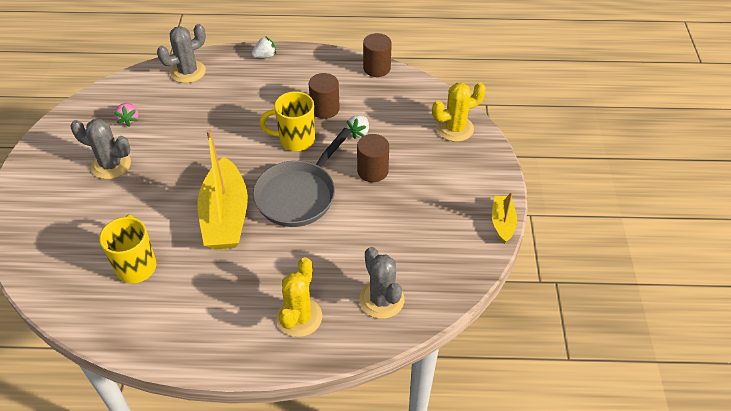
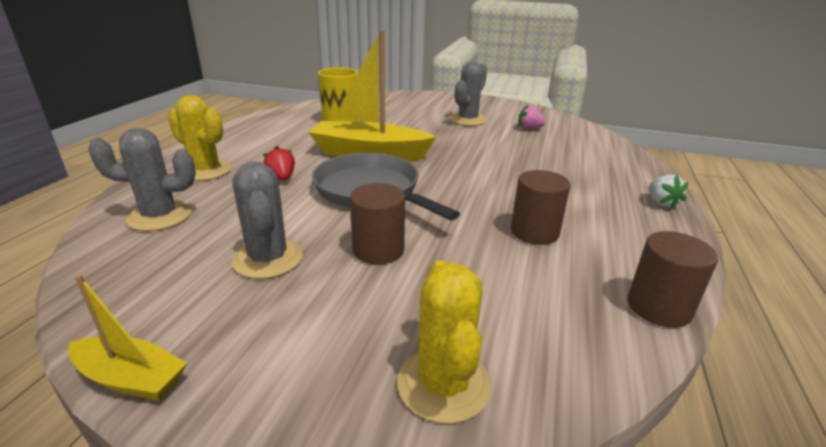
camera: 105 degrees right, 20 degrees down
grey cactus [157,24,206,83] -> grey cactus moved to [232,161,303,279]
yellow mug [260,91,315,151] -> none
white strawberry [347,115,369,139] -> none
none -> red strawberry [263,146,295,180]

